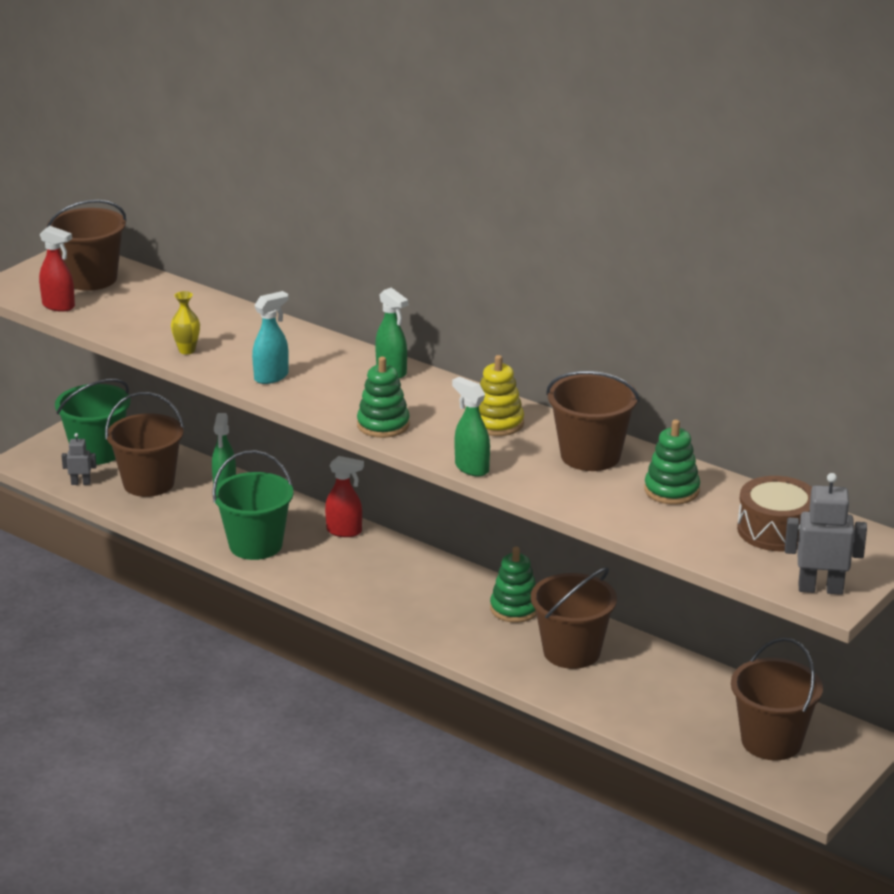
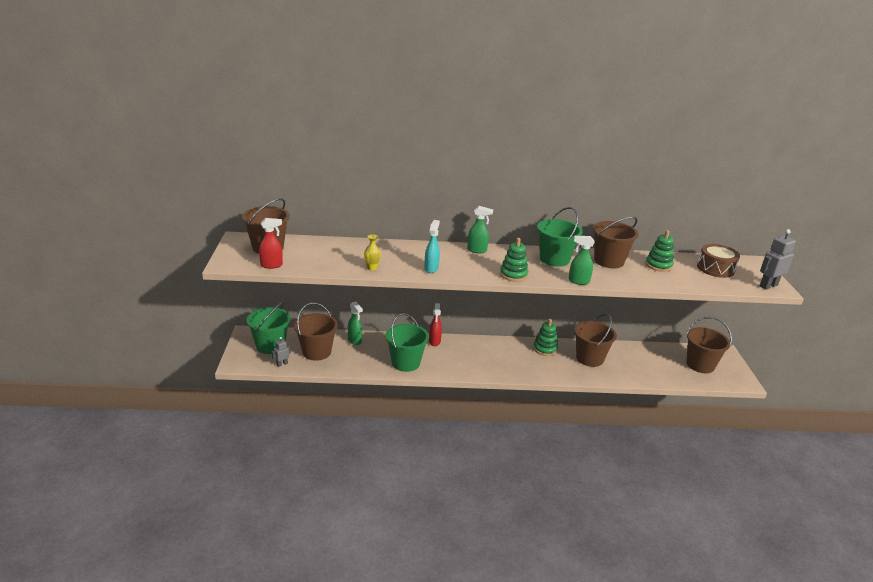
camera: 40 degrees left, 0 degrees up
red spray bottle [325,456,364,537] -> red spray bottle turned 120 degrees clockwise [429,303,442,346]
yellow stacking toy [479,355,524,436] -> green bucket [537,207,583,267]

